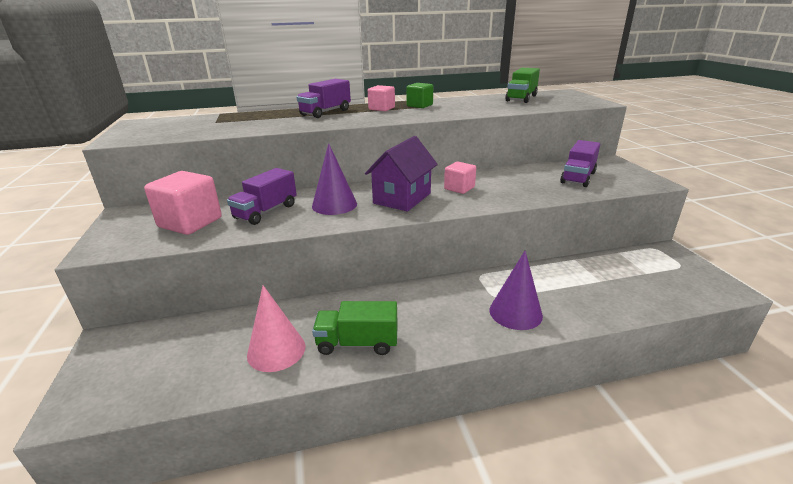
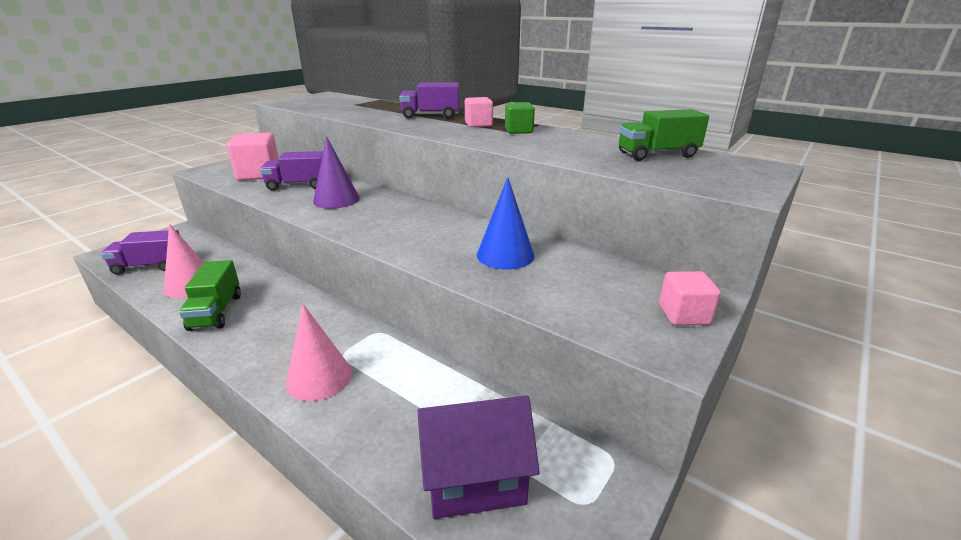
camera: 50 degrees right, 0 degrees up
green truck [312,301,398,355] -> green truck turned 150 degrees counterclockwise [179,260,241,331]
purple house [365,136,438,211] -> purple house moved to [417,395,540,519]
pink cube [444,162,476,194] -> pink cube moved to [659,271,721,325]
purple cone [490,251,543,330] -> pink cone [286,304,352,401]
purple truck [560,140,600,187] -> purple truck moved to [101,230,180,275]
none -> blue cone [477,177,535,269]

